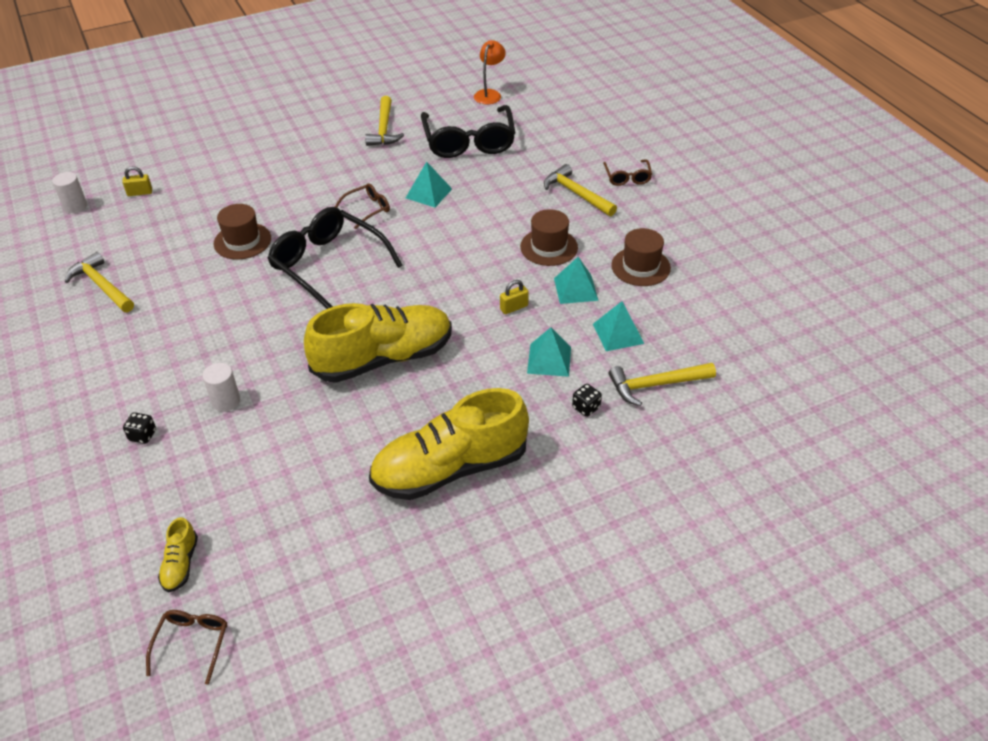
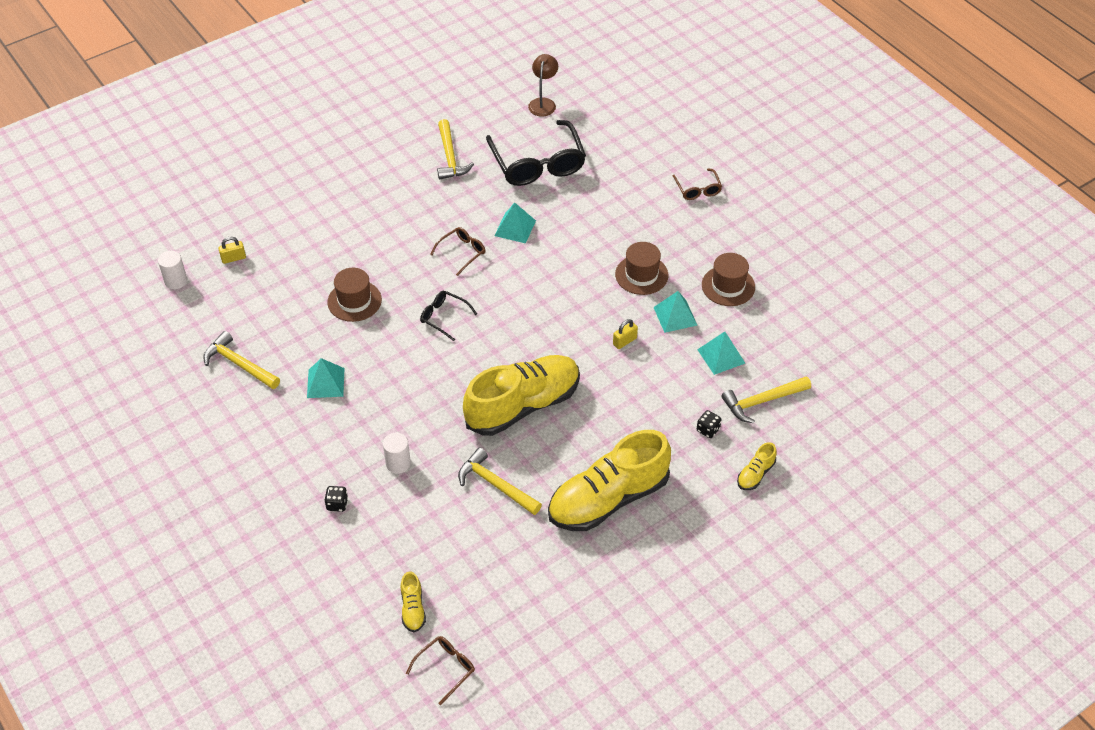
camera: 10 degrees left, 5 degrees up
brown glasses [146,610,227,685] -> brown glasses turned 45 degrees clockwise [406,636,475,705]
black glasses [267,207,402,309] -> black glasses [420,291,477,341], size x0.48
orange lamp [474,40,506,104] -> brown lamp [528,54,558,117]
turquoise pyramid [527,327,571,377] -> turquoise pyramid moved to [307,358,344,398]
yellow hammer [544,164,617,216] -> yellow hammer moved to [458,448,542,515]
none -> yellow shoe [737,442,776,490]

